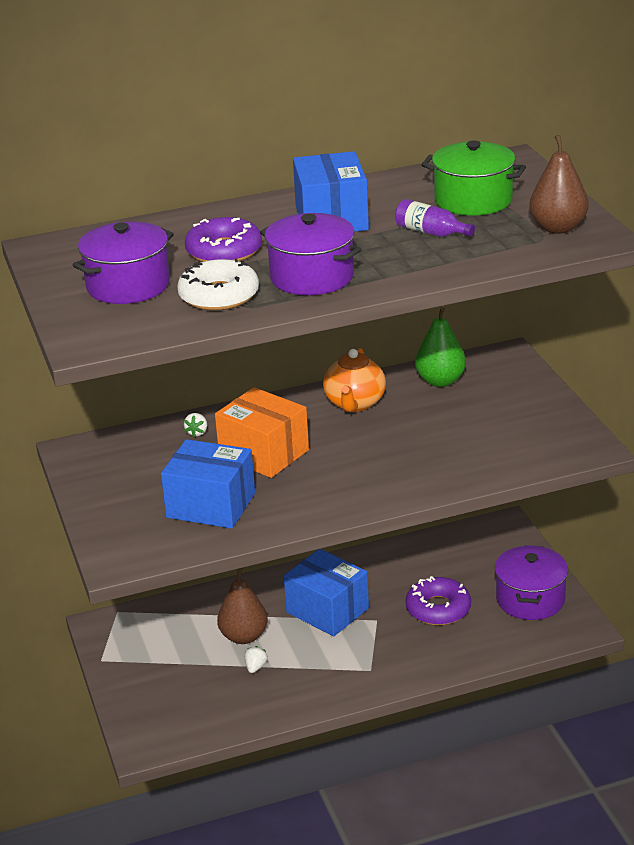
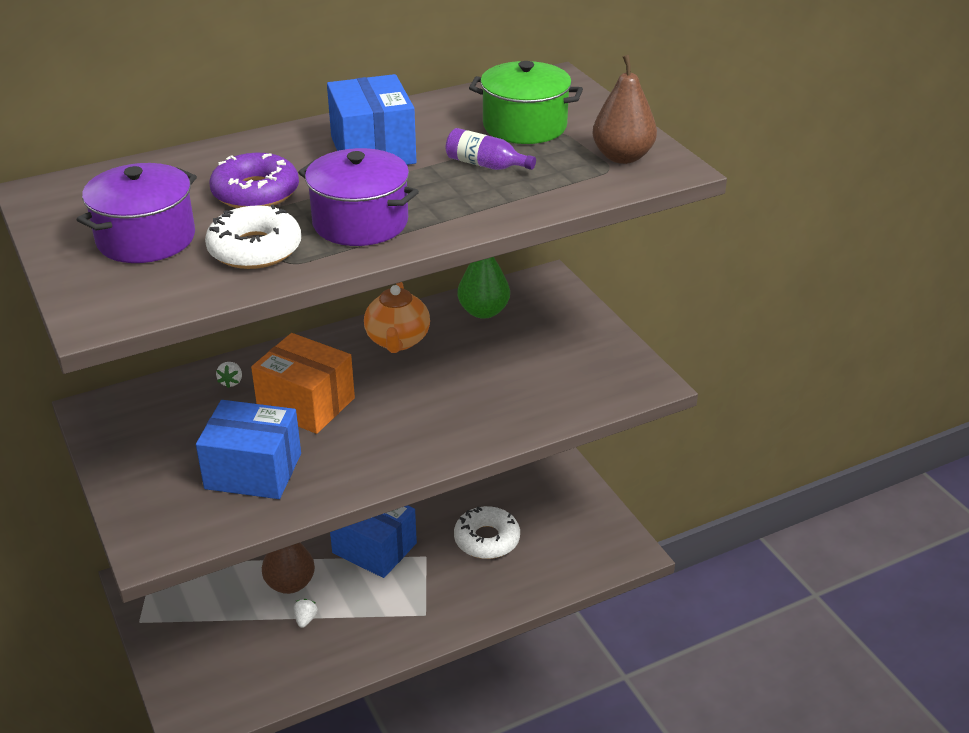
camera: 10 degrees left, 5 degrees up
purple donut [405,576,471,625] -> white donut [454,506,520,559]
purple pot [495,545,568,620] -> none

